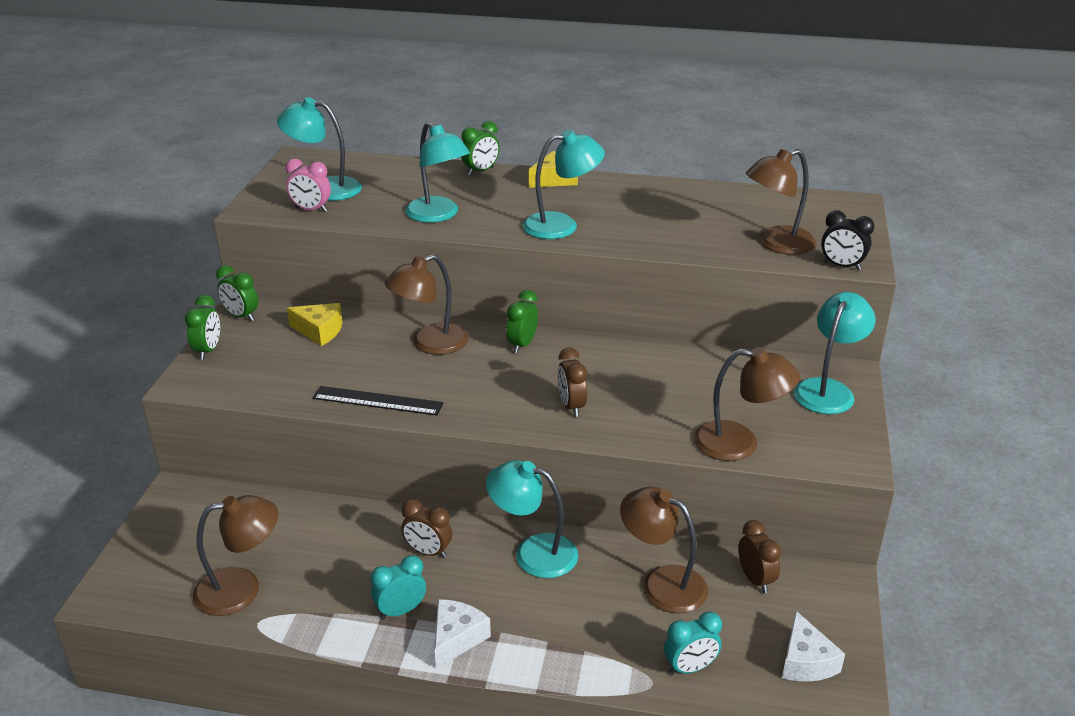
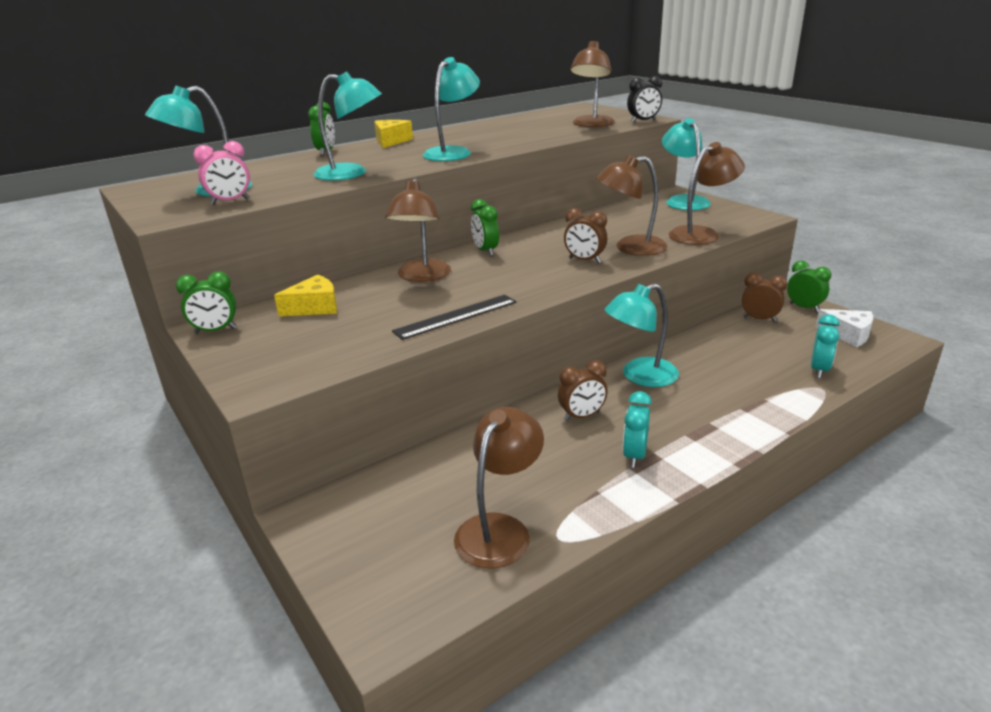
camera: 45 degrees left, 5 degrees down
green clock [185,295,220,360] -> green clock moved to [787,260,831,313]
white cheese [435,599,491,669] -> none
brown lamp [620,487,708,614] -> brown lamp moved to [596,155,668,256]

